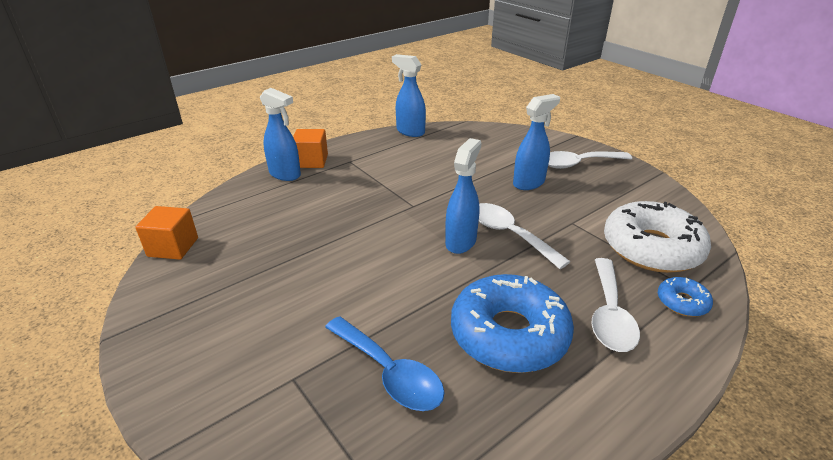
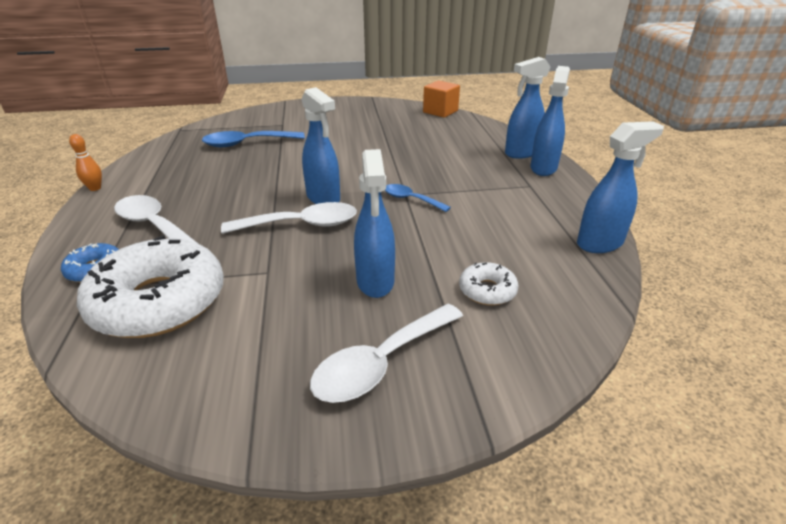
camera: 120 degrees right, 0 degrees up
orange cube [293,129,328,168] -> blue spray bottle [530,66,570,176]
blue donut [451,274,574,373] -> none
white spoon [548,151,632,169] -> white spoon turned 150 degrees counterclockwise [310,304,463,403]
none -> orange bowling pin [69,134,102,191]
none -> blue spoon [385,184,451,212]
none -> white donut [459,262,519,306]

